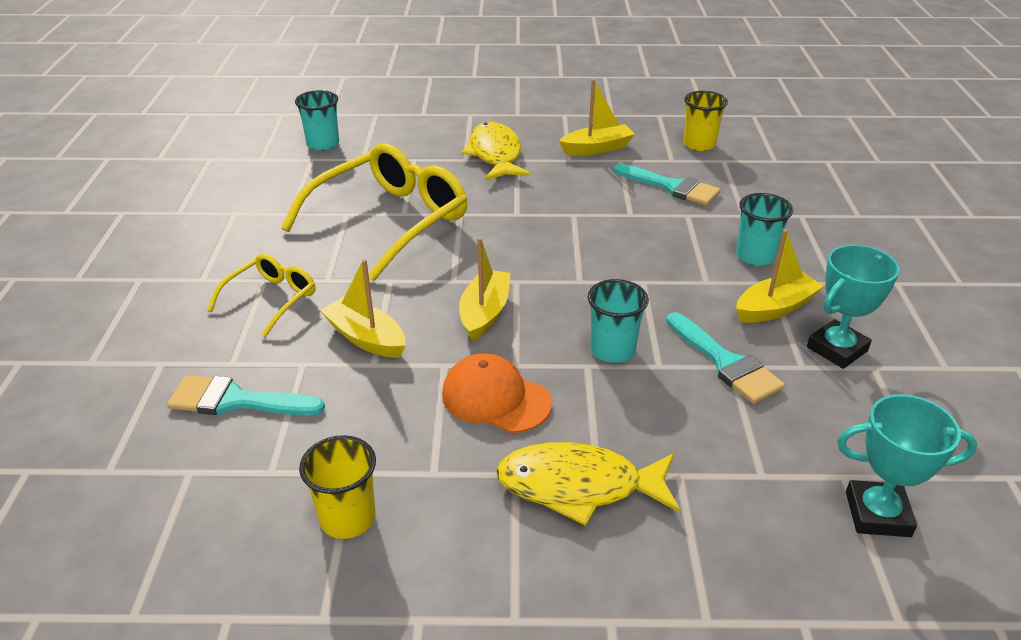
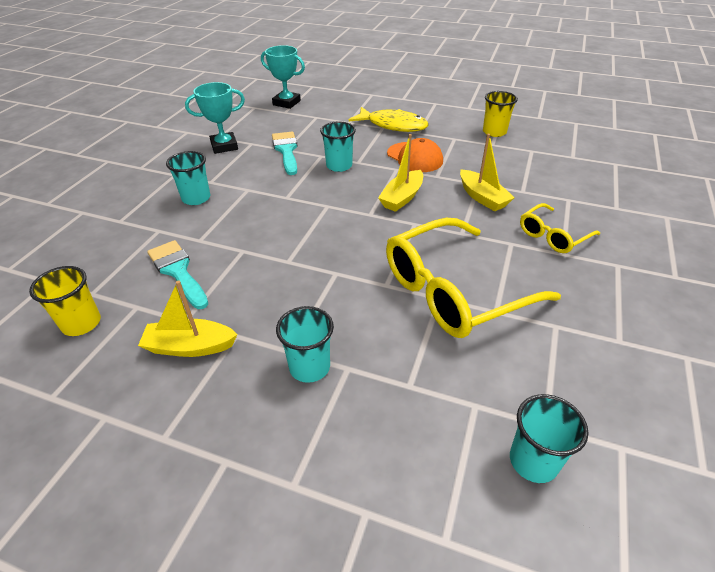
camera: 160 degrees left, 5 degrees up
turquoise brush [167,375,325,416] -> none
yellow fish [461,122,531,180] -> turquoise cup [276,306,334,383]
yellow boat [736,229,824,323] -> none

